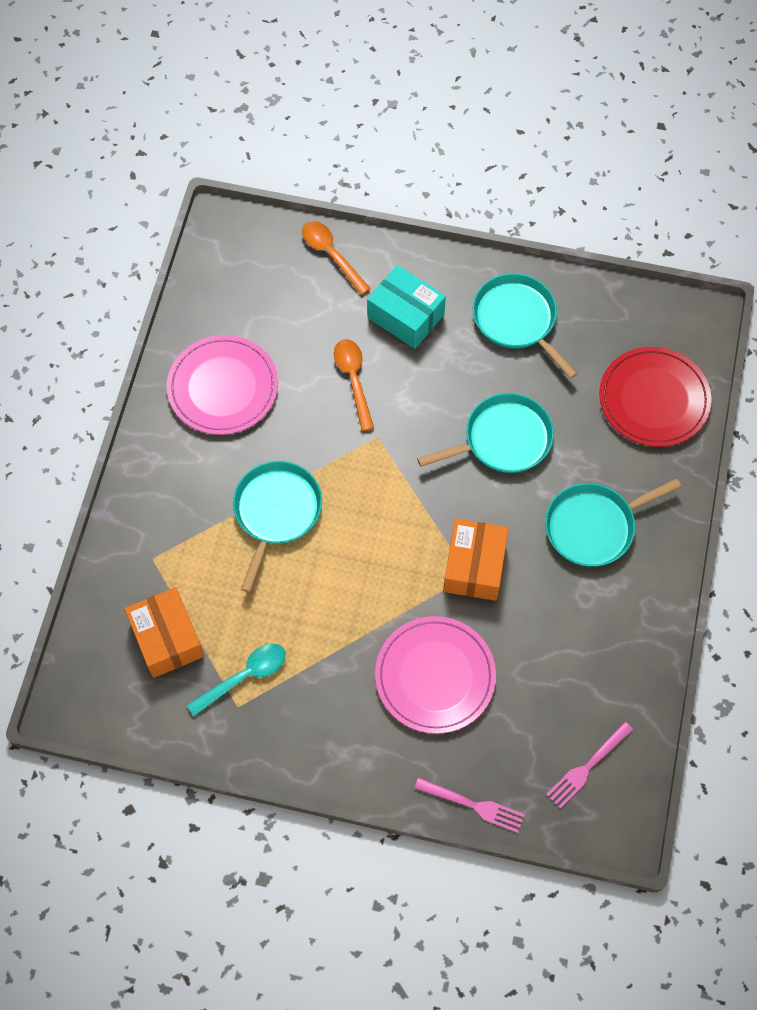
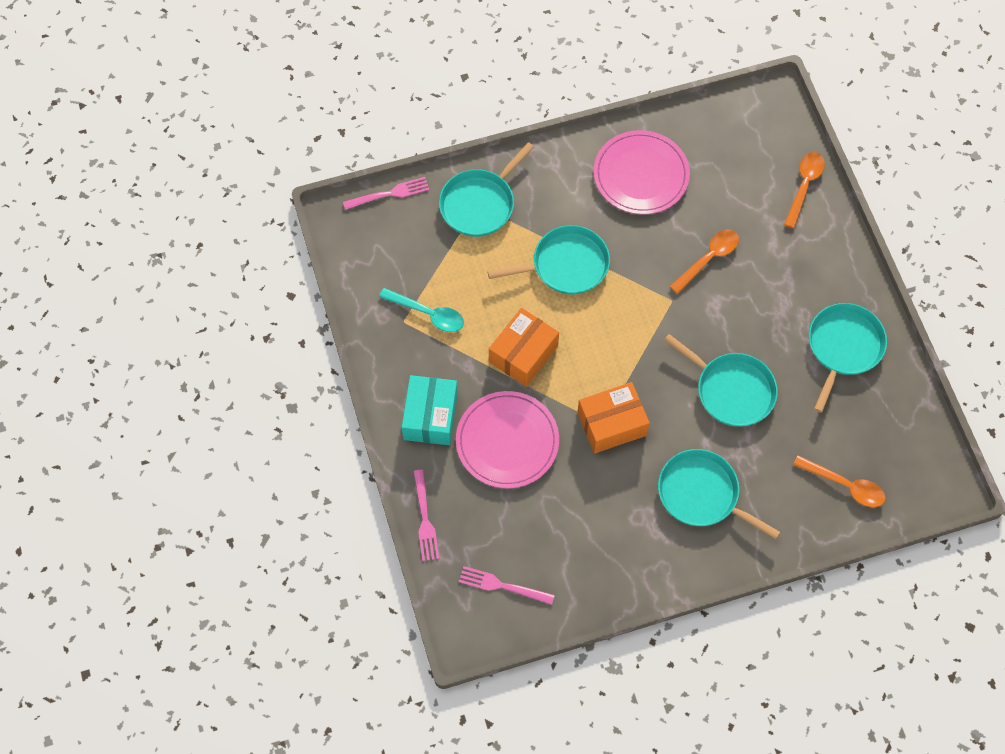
camera: 60 degrees right, 0 degrees up
orange box [124,587,204,678] -> orange box moved to [489,308,559,387]
turquoise box [367,265,446,349] -> turquoise box moved to [402,375,458,445]
red plate [599,347,712,447] -> orange spoon [793,455,886,507]
none -> pink fork [343,177,429,210]
none -> turquoise pan [439,142,534,237]

